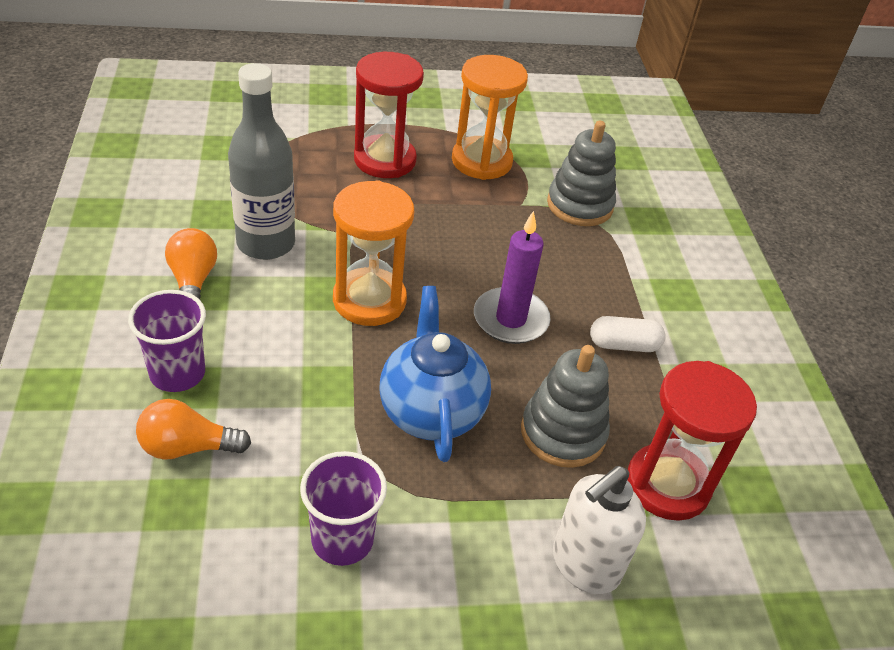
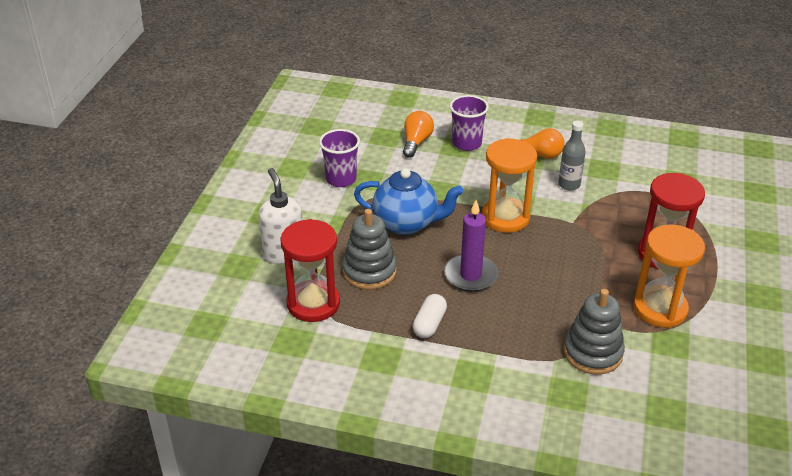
camera: 115 degrees right, 5 degrees down
grey bottle [228,63,295,260] -> grey bottle [558,121,586,191], size x0.58

